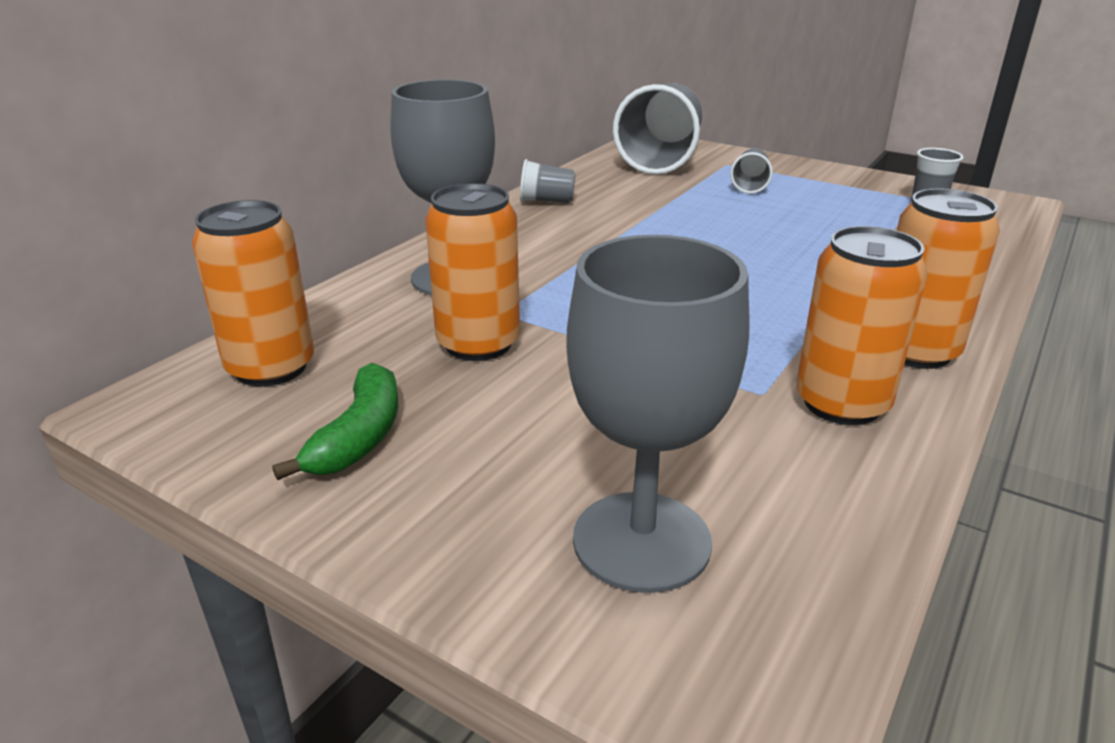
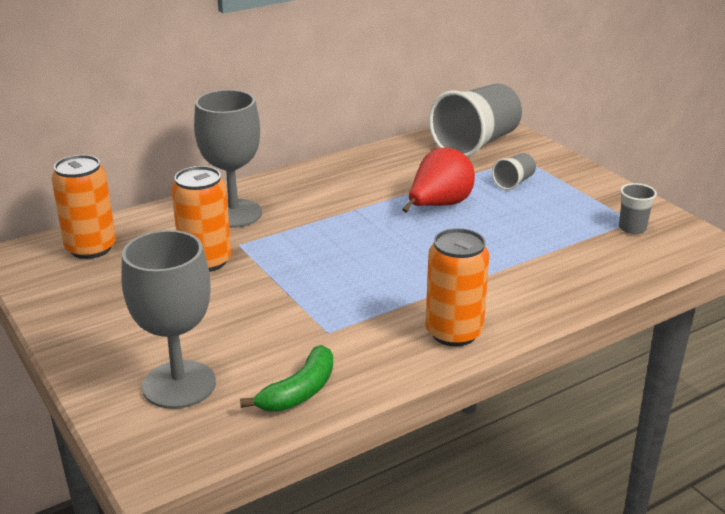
camera: 25 degrees right, 0 degrees up
green banana [272,363,398,480] -> green banana moved to [240,345,333,412]
grey cup [520,159,576,203] -> none
orange can [796,226,928,425] -> none
none -> red pear [402,148,475,213]

